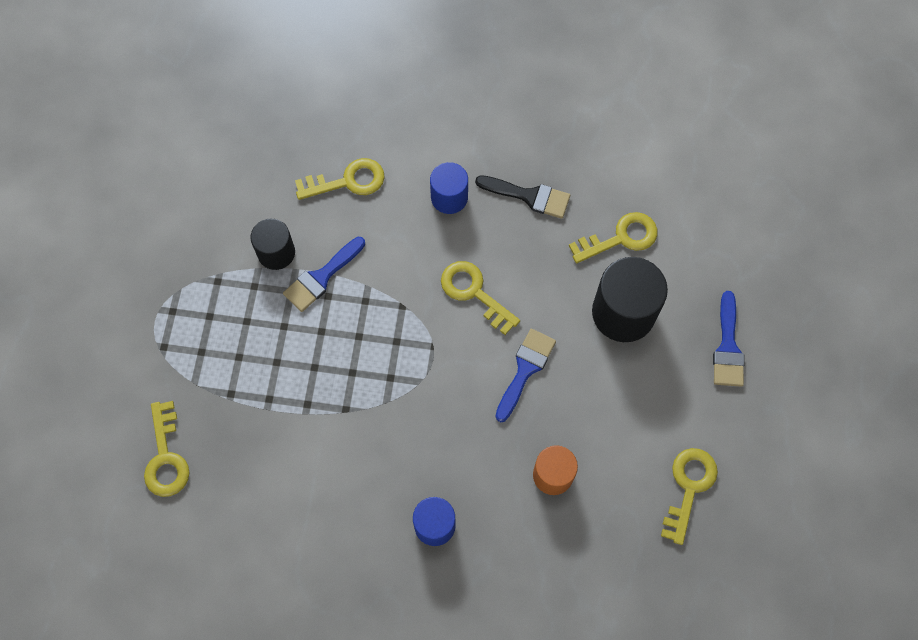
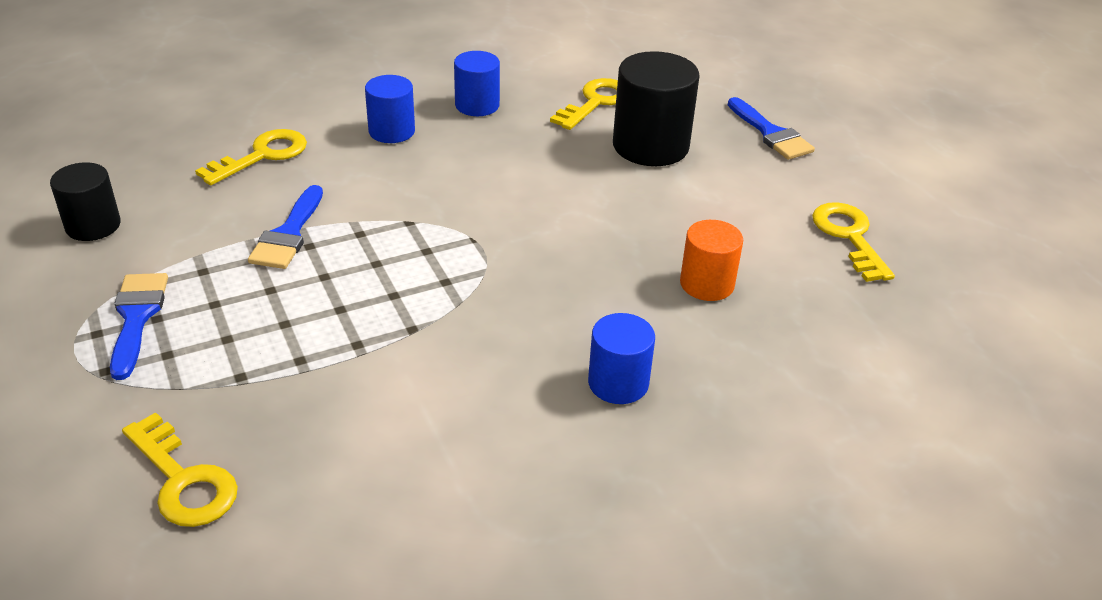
camera: 35 degrees left, 30 degrees down
black cylinder [250,219,295,270] -> black cylinder moved to [50,162,121,241]
yellow key [441,261,520,335] -> none
black brush [475,175,570,219] -> blue cylinder [454,51,500,116]
blue brush [495,329,556,422] -> blue brush moved to [110,273,168,380]

